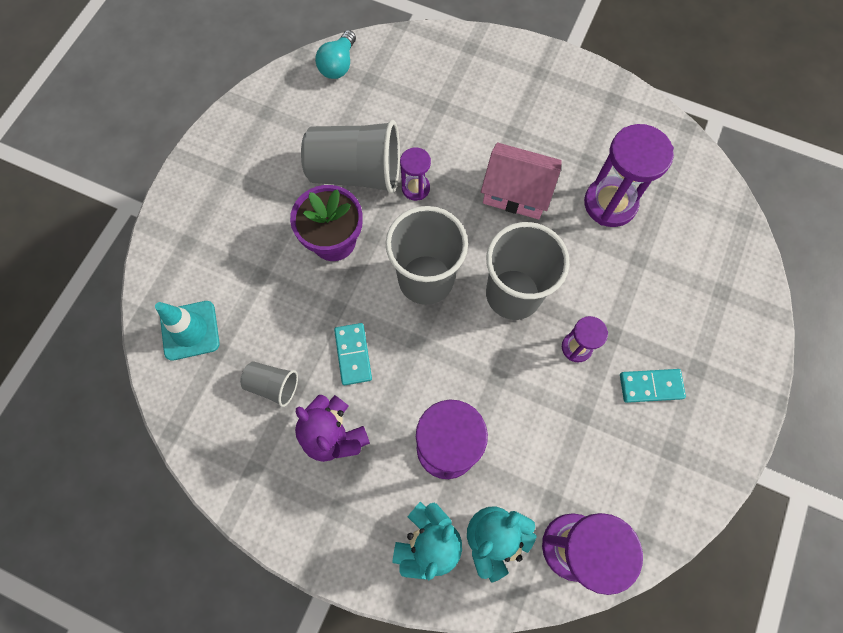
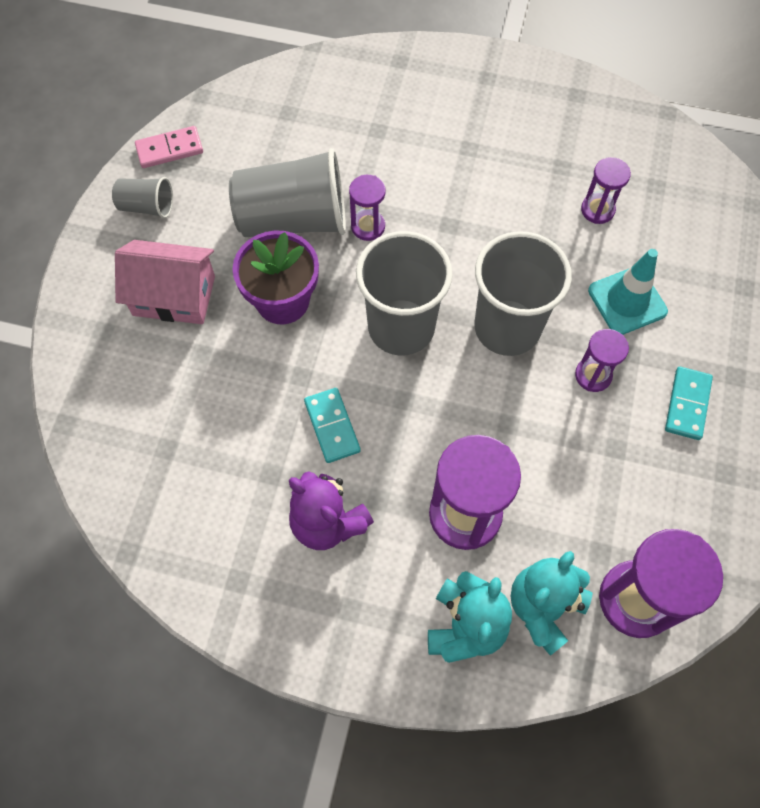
camera: 10 degrees left, 5 degrees down
turquoise traffic cone [155,301,220,361] -> turquoise traffic cone moved to [588,249,668,335]
grey cup [240,361,298,407] -> grey cup moved to [112,177,173,218]
turquoise light bulb [315,30,356,79] -> none
pink house [481,143,562,219] -> pink house moved to [115,240,215,324]
purple hourglass [584,124,674,227] -> purple hourglass [581,157,631,224], size x0.54
turquoise domino [620,369,686,403] -> turquoise domino turned 60 degrees counterclockwise [665,367,713,440]
none -> pink domino [135,126,203,168]

